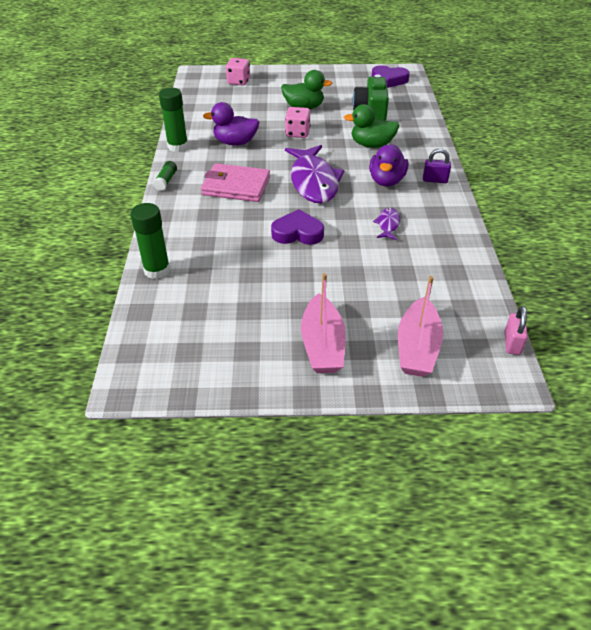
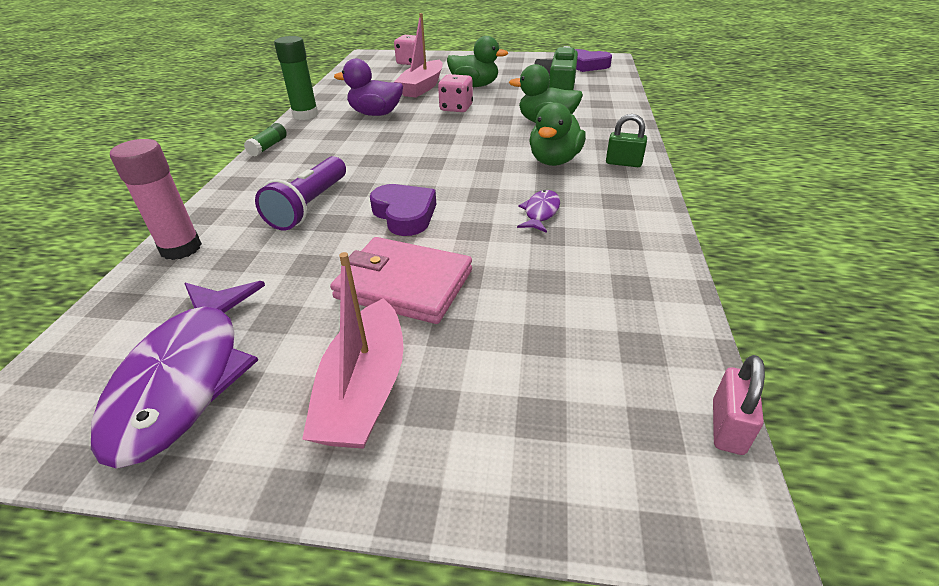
camera: 10 degrees right, 5 degrees down
green glue stick [130,203,170,279] -> pink glue stick [110,139,202,260]
pink wallet [201,163,270,202] -> pink wallet moved to [330,237,472,324]
purple heart [271,209,324,245] -> purple heart turned 45 degrees clockwise [370,184,436,236]
purple fish [285,145,344,203] -> purple fish moved to [91,281,265,468]
purple duck [369,144,408,186] -> green duck [529,102,586,166]
pink boat [398,276,443,377] -> pink boat moved to [394,13,443,98]
purple padlock [423,148,451,183] -> green padlock [606,114,647,167]
none -> purple flashlight [255,156,346,231]

